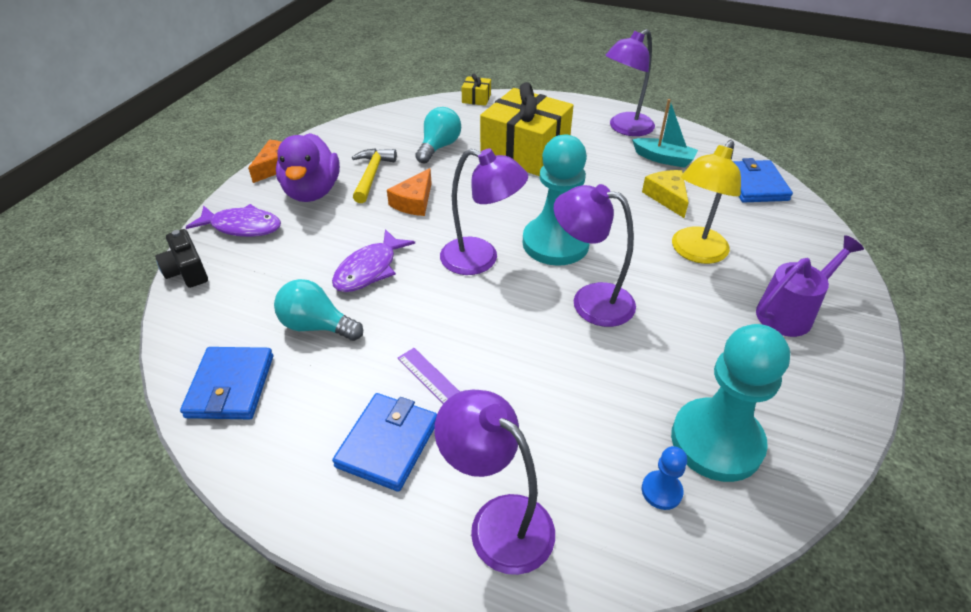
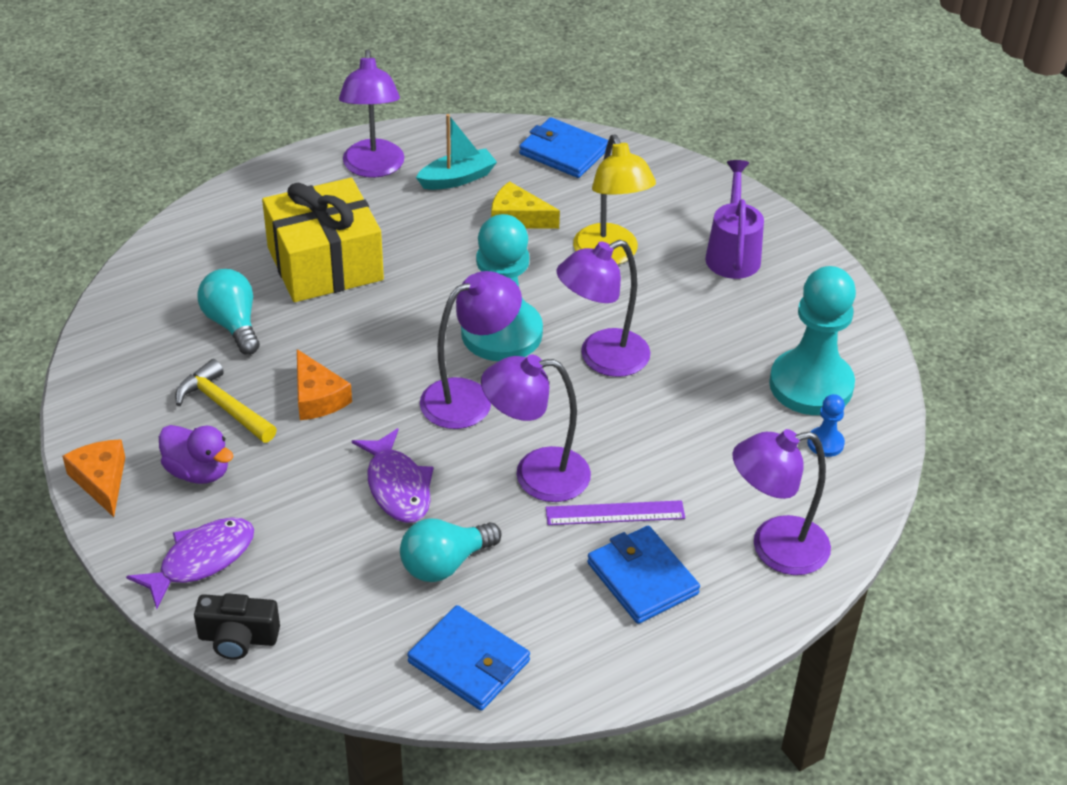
camera: 55 degrees left, 0 degrees up
purple duck [276,133,340,202] -> purple duck [159,425,233,484], size x0.66
yellow gift [461,74,491,106] -> none
none -> purple lamp [481,354,591,502]

